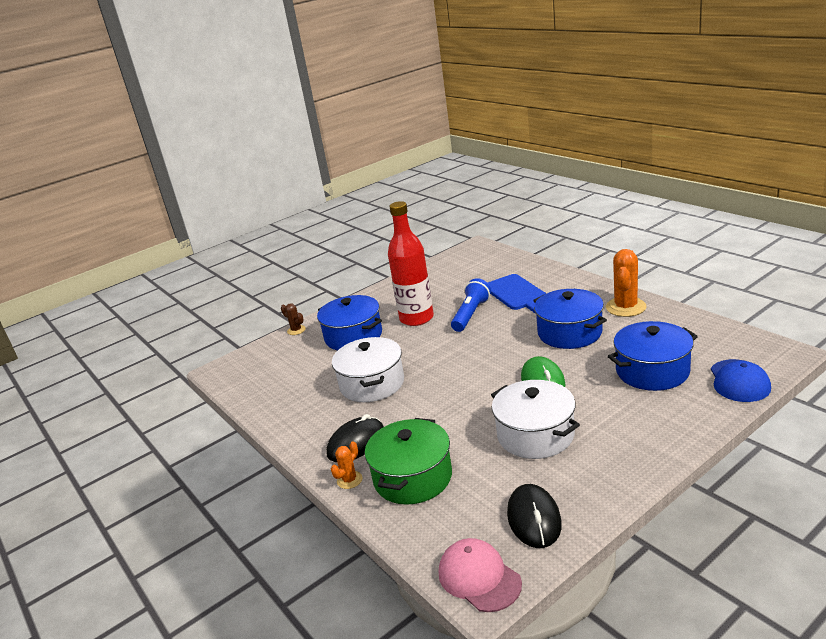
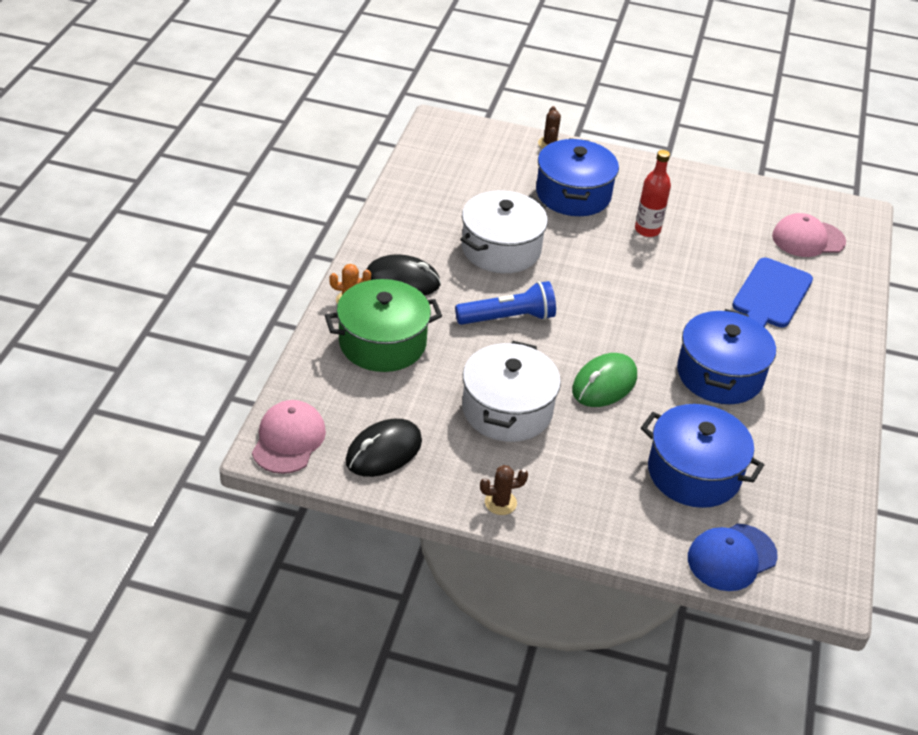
camera: 45 degrees right, 15 degrees up
red bottle [388,201,434,326] -> red bottle [635,150,671,237], size x0.56
blue flashlight [451,278,491,332] -> blue flashlight moved to [455,281,556,325]
orange cactus [606,249,647,317] -> none
none -> brown cactus [480,465,528,515]
none -> pink cap [772,213,846,257]

